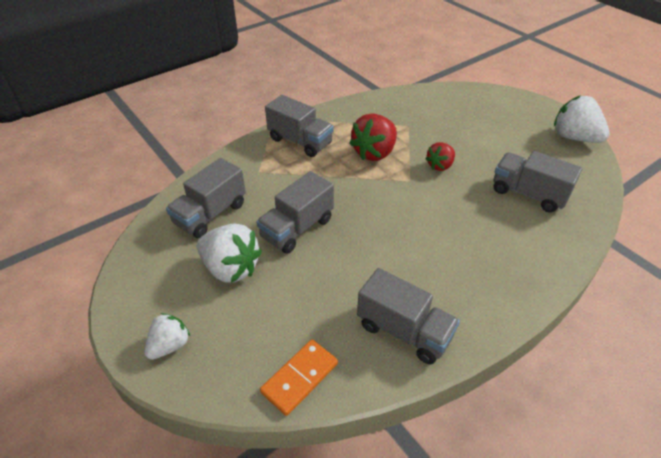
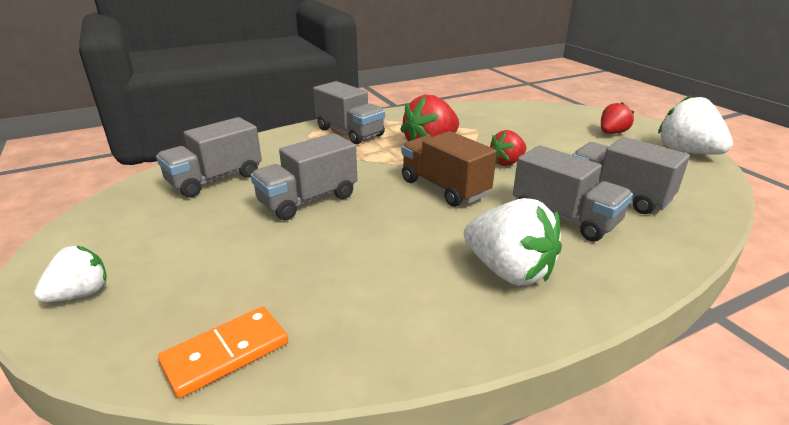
camera: 10 degrees right, 15 degrees down
white strawberry [197,223,262,283] -> white strawberry moved to [464,198,562,286]
grey truck [357,268,460,364] -> grey truck moved to [513,145,633,241]
none -> brown truck [402,131,497,207]
none -> red strawberry [601,102,634,134]

